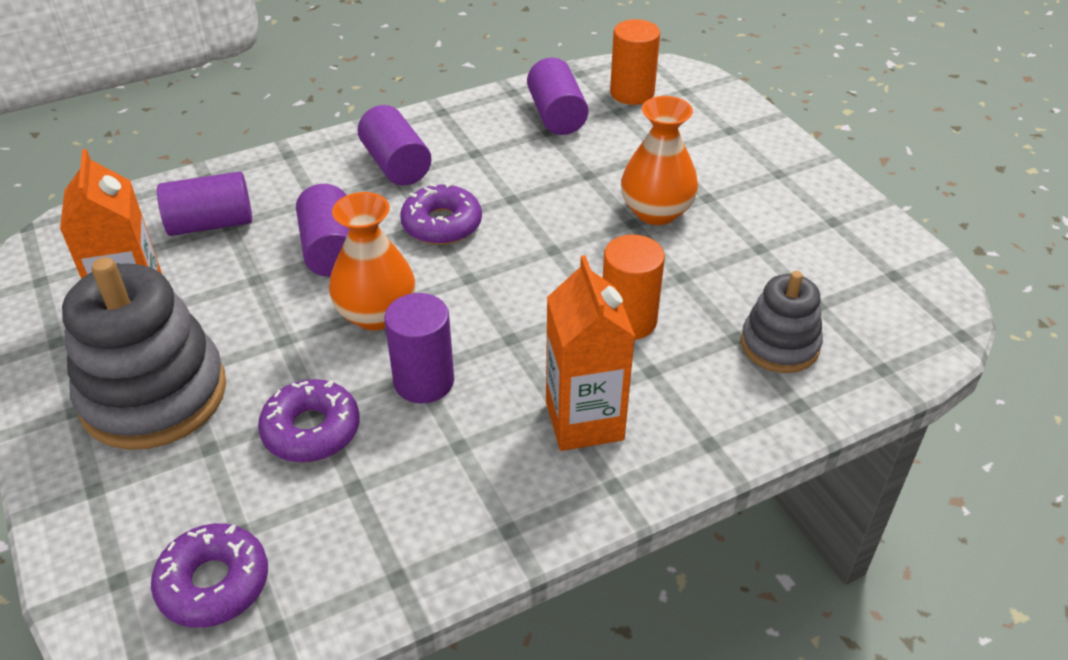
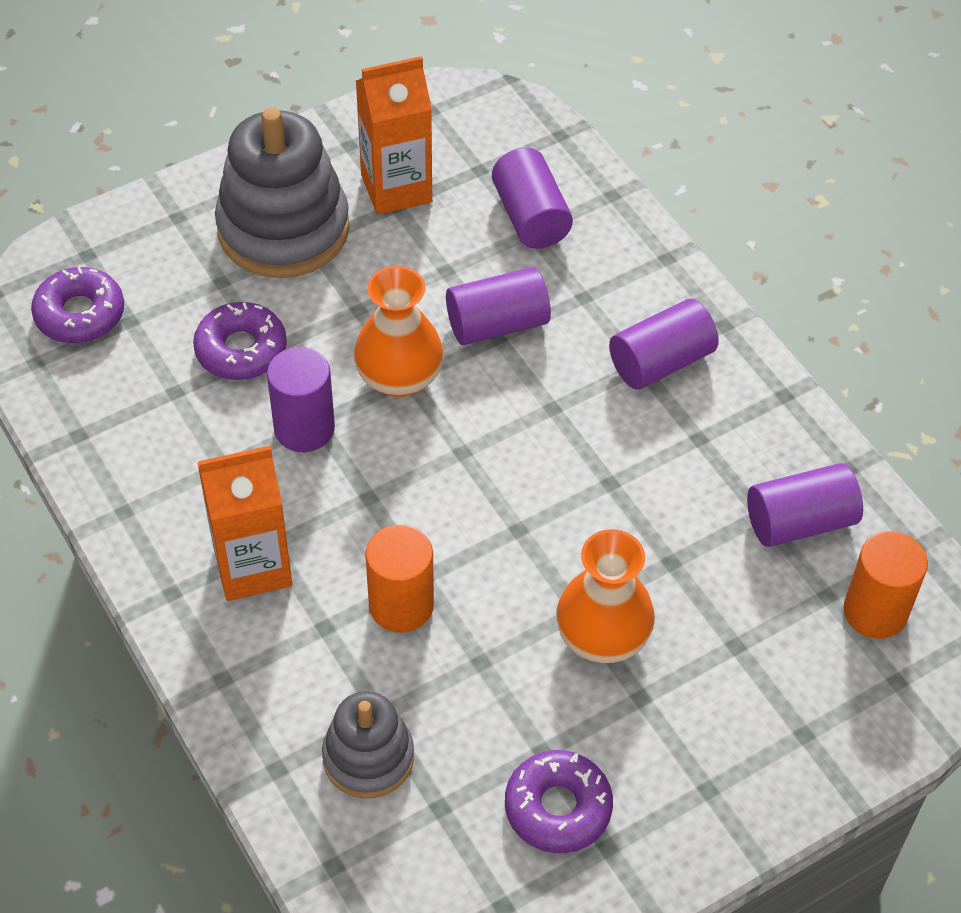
camera: 85 degrees right, 10 degrees up
purple donut [400,182,482,245] -> purple donut moved to [505,750,613,853]

